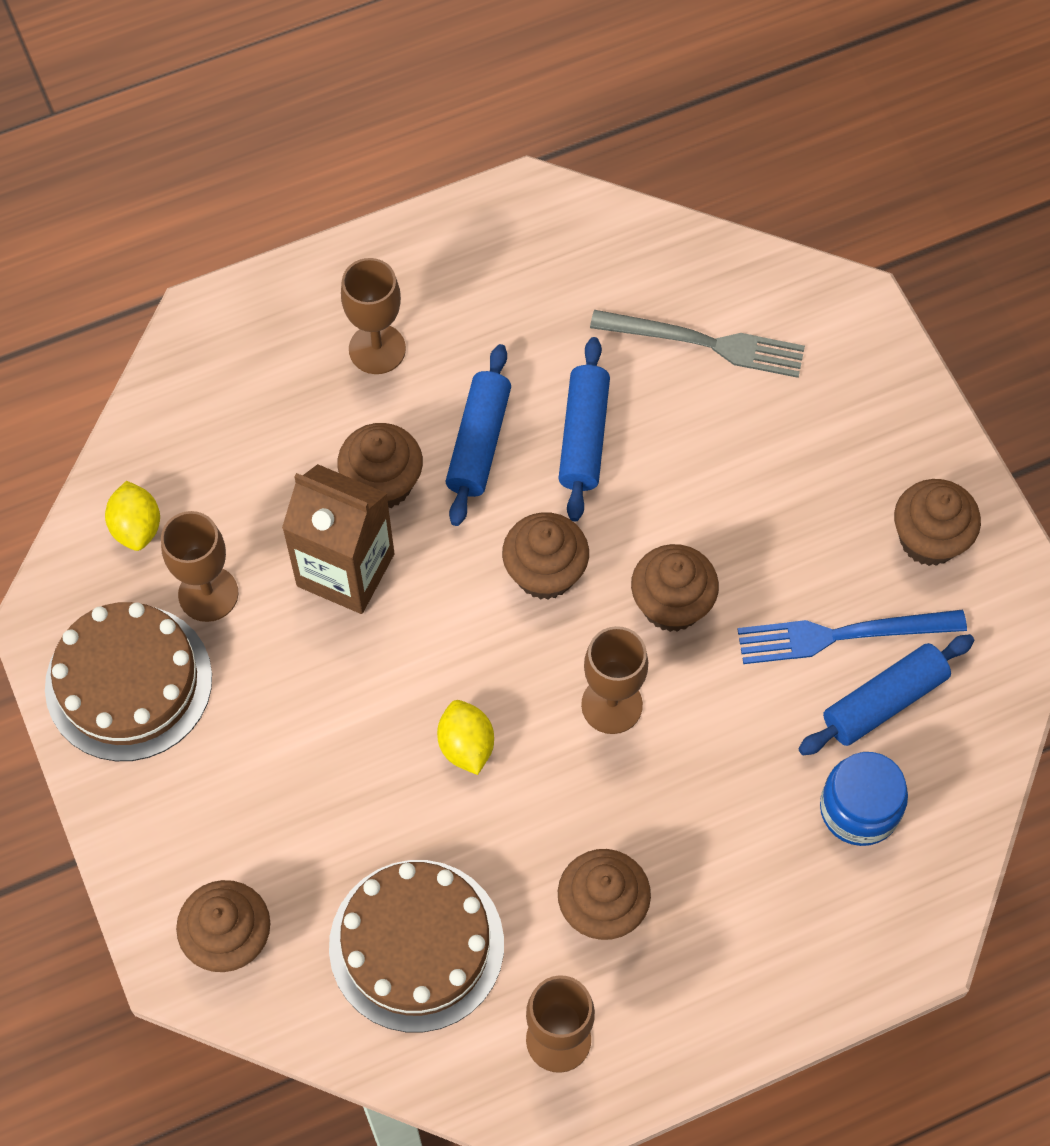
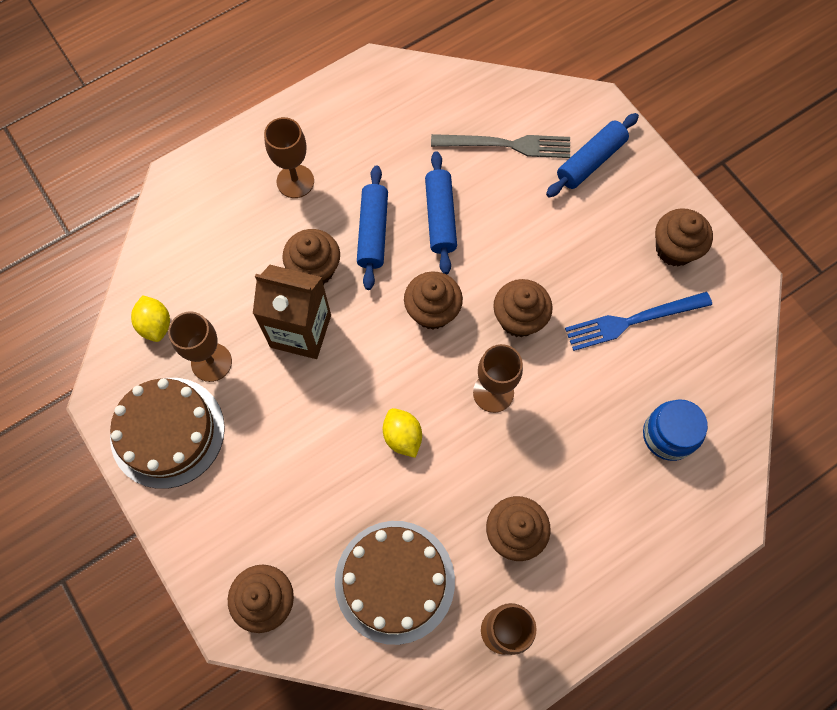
camera: 10 degrees left, 5 degrees up
blue rolling pin [799,634,974,755] -> blue rolling pin moved to [546,113,639,198]

